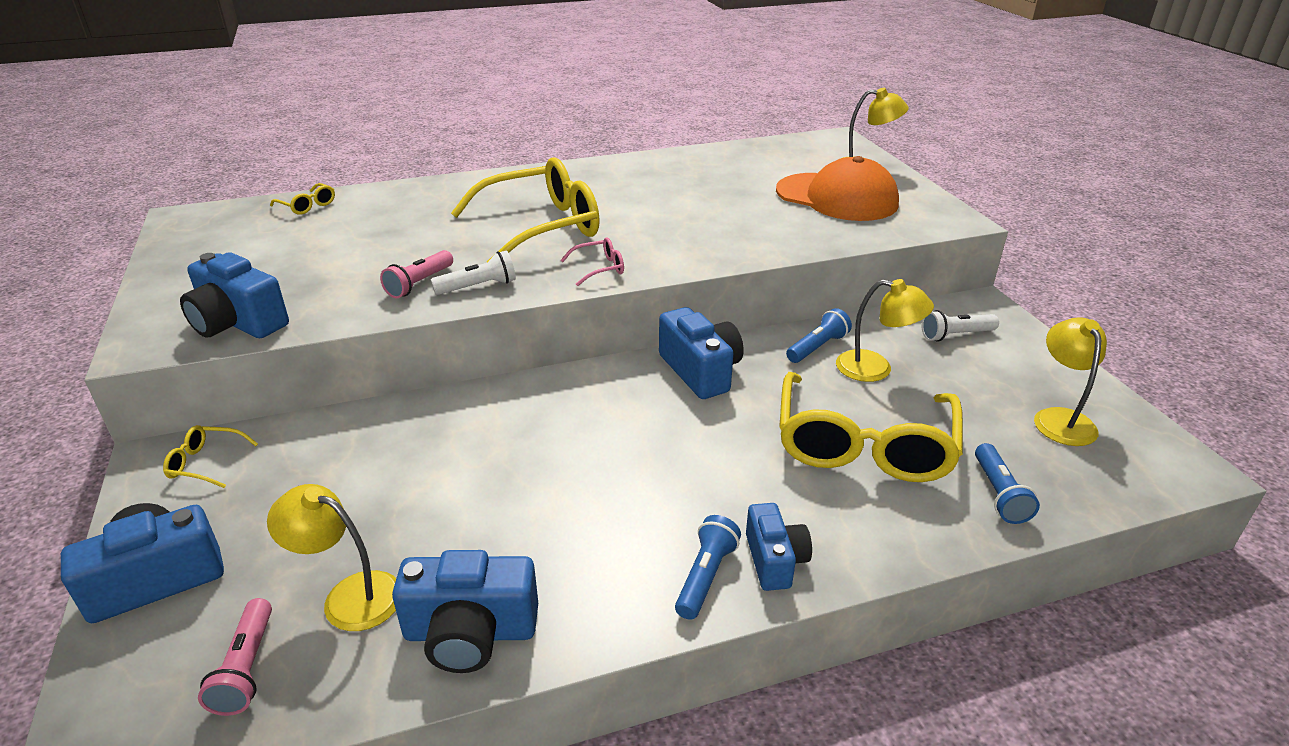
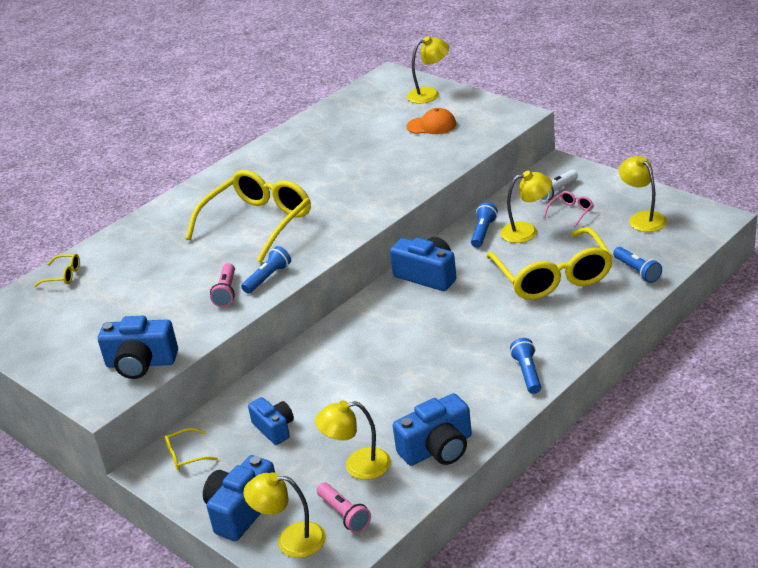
camera: 25 degrees left, 0 degrees up
white flashlight [431,250,516,295] -> blue flashlight [241,246,291,294]
pink glasses [561,237,624,286] -> pink glasses moved to [543,191,594,227]
blue camera [746,503,812,591] -> blue camera moved to [248,397,294,445]
orange cap [776,156,899,221] -> orange cap [407,108,456,134], size x0.54
none -> yellow lamp [243,472,326,558]

